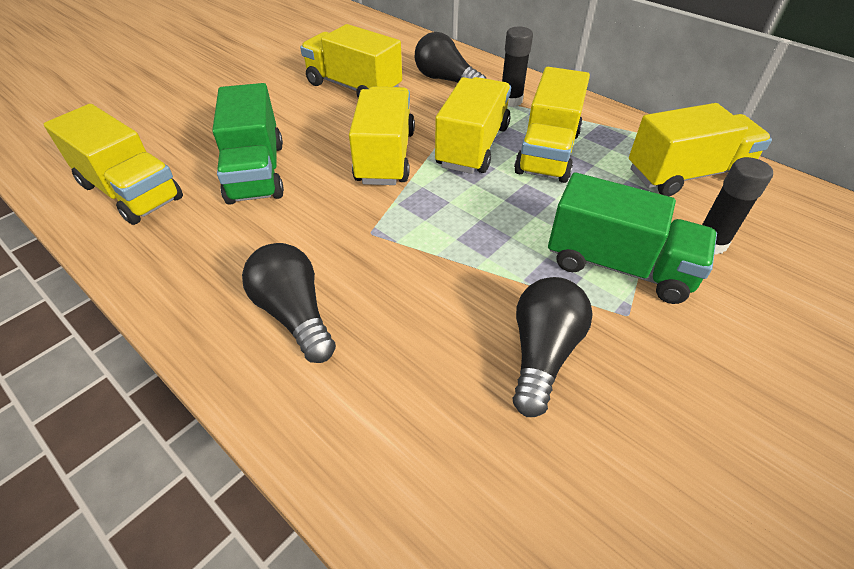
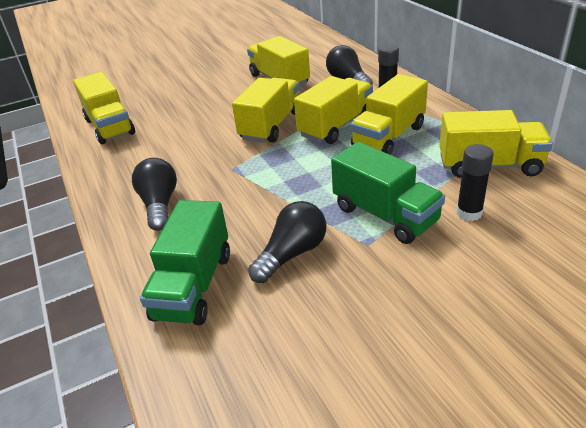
camera: 25 degrees right, 10 degrees down
green truck [212,83,284,205] -> green truck moved to [140,200,230,326]

